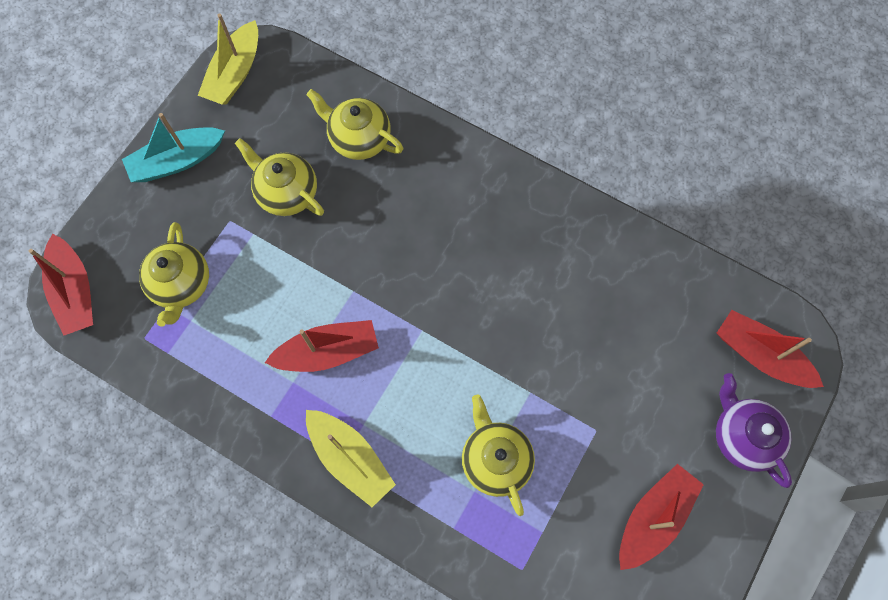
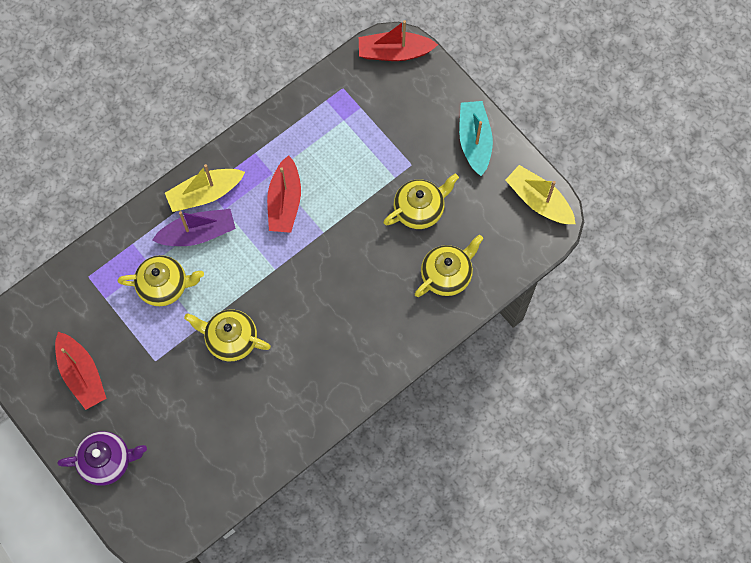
camera: 110 degrees right, 0 degrees up
yellow teapot [139,222,209,327] -> yellow teapot moved to [184,310,271,361]
red boat [717,310,824,388] -> none
none -> purple boat [152,209,236,246]

